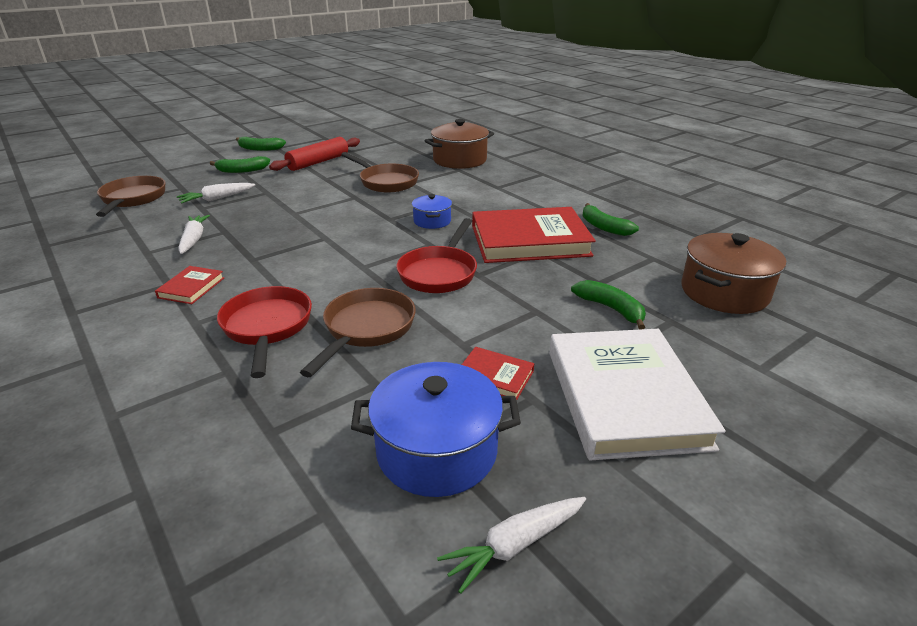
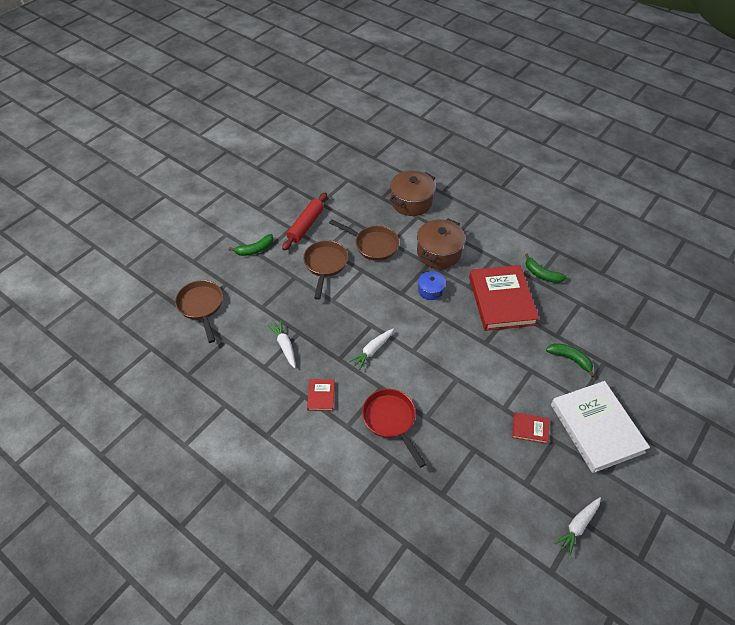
camera: 15 degrees left, 20 degrees up
white carrot [177,183,255,204] -> white carrot moved to [349,329,394,370]
green banana [236,137,286,151] -> none
brown pan [300,288,416,377] -> brown pan moved to [303,240,348,300]
blue pot [351,362,521,497] -> none
red pan [396,218,477,293] -> none
red book [472,207,596,263] -> red book turned 75 degrees counterclockwise [469,265,539,331]
brown pot [682,233,786,314] -> brown pot moved to [417,219,465,269]

